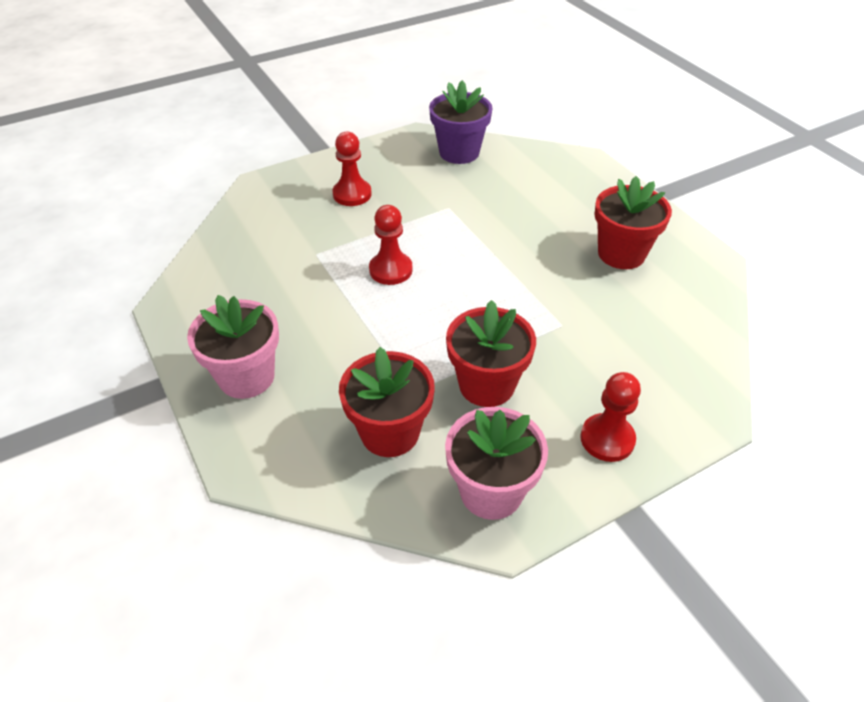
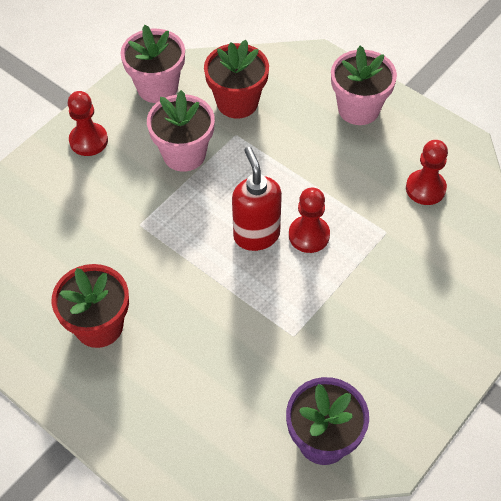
camera: 160 degrees right, 10 degrees up
red pawn [332,132,372,206] -> red pawn moved to [406,140,448,205]
red flower pot [446,300,536,407] -> pink flower pot [147,90,215,172]
none -> red soap dispenser [232,147,282,251]

